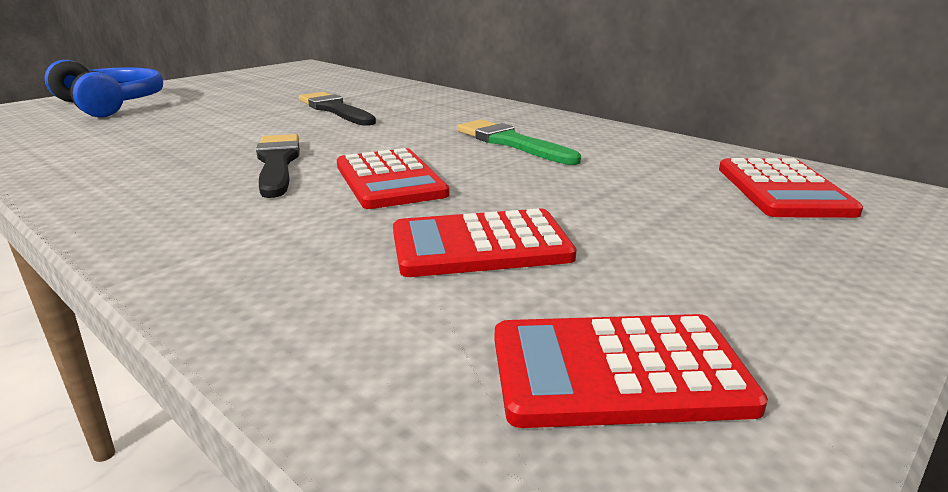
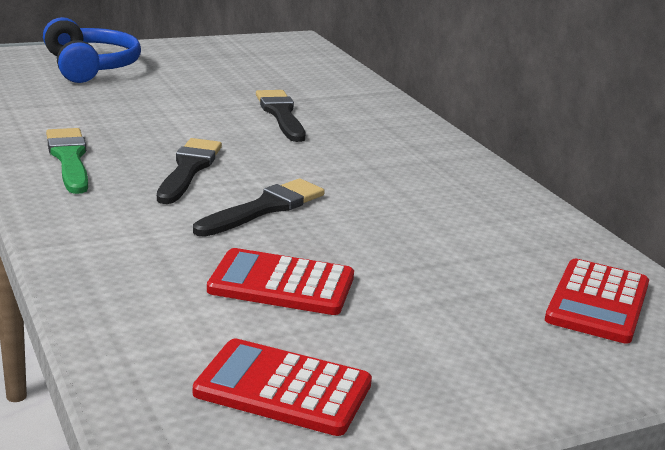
camera: 20 degrees right, 0 degrees up
red calculator [337,148,449,209] -> black brush [193,179,325,237]
green brush [457,119,581,165] -> green brush moved to [46,128,88,194]

